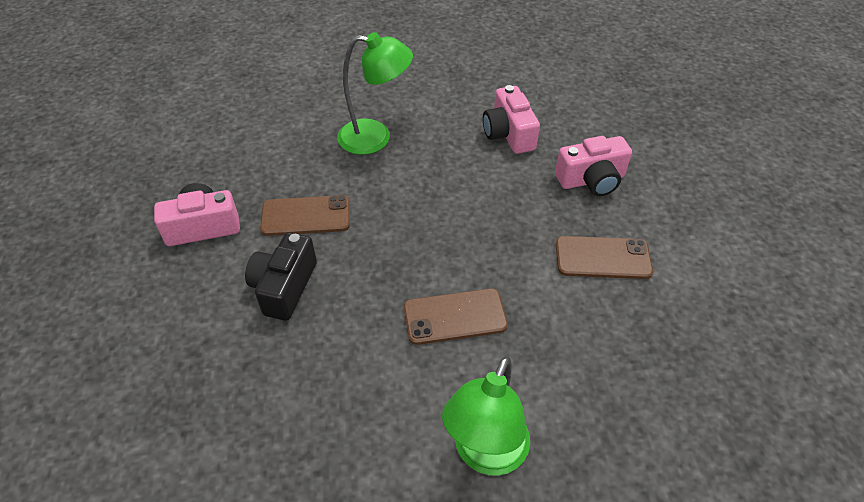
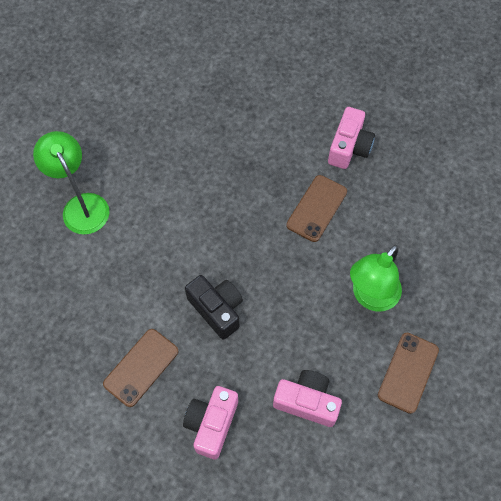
camera: 125 degrees right, 15 degrees up
black camera [245,232,317,321] -> black camera moved to [185,275,243,340]
brown phone [404,288,508,345] -> brown phone moved to [378,333,439,414]

